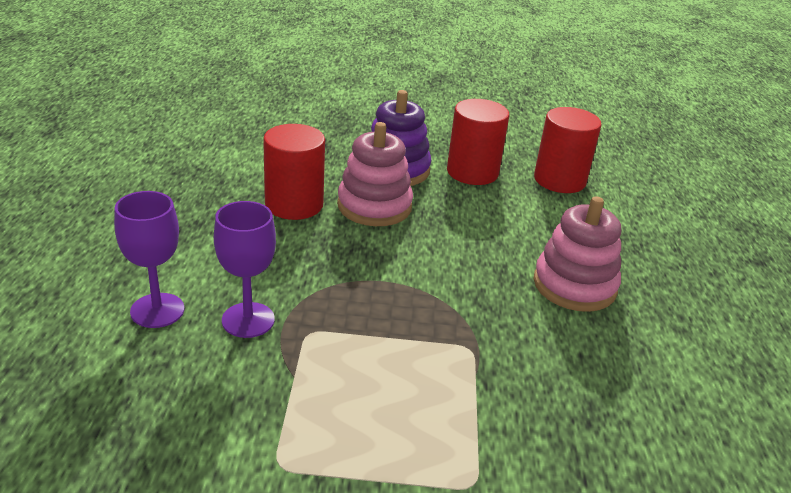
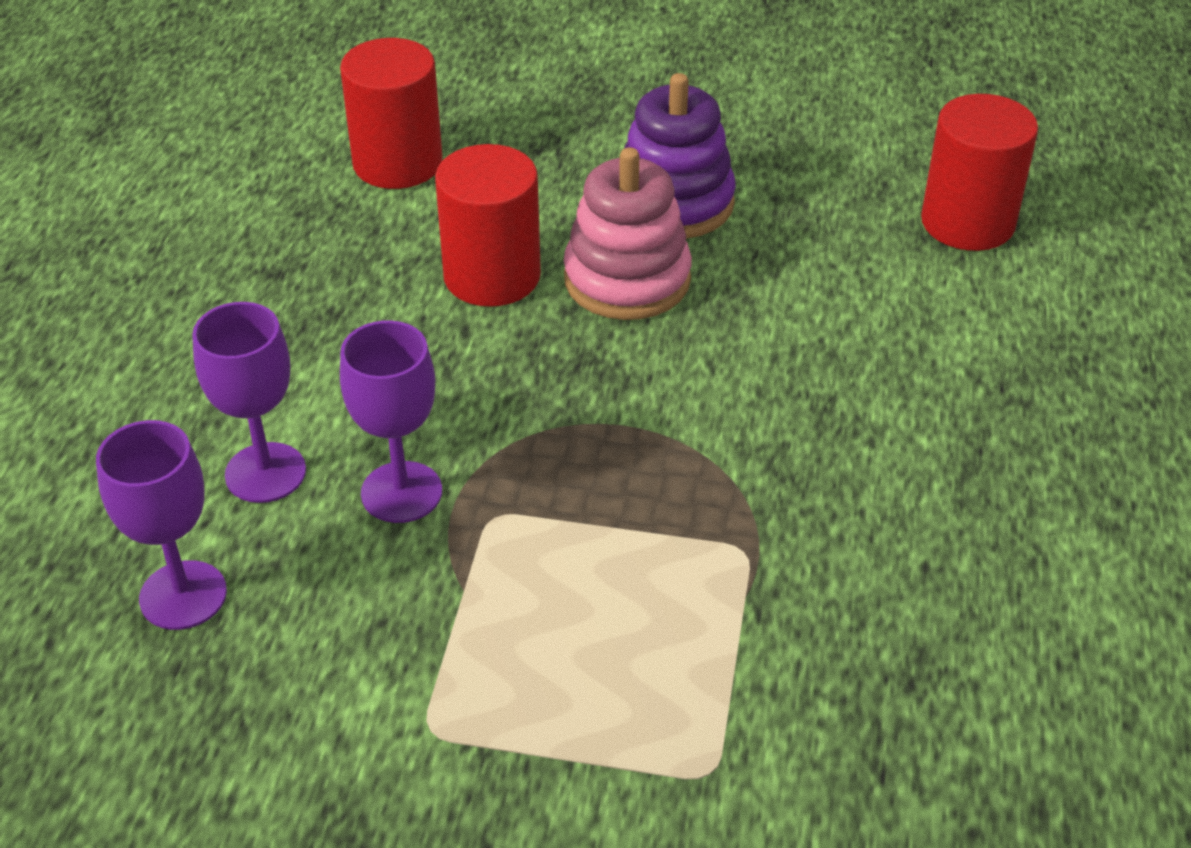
camera: 10 degrees right, 10 degrees up
red cylinder [447,99,509,185] -> red cylinder moved to [340,38,443,189]
pink stacking toy [534,196,621,312] -> none
none -> purple goblet [96,420,227,630]

